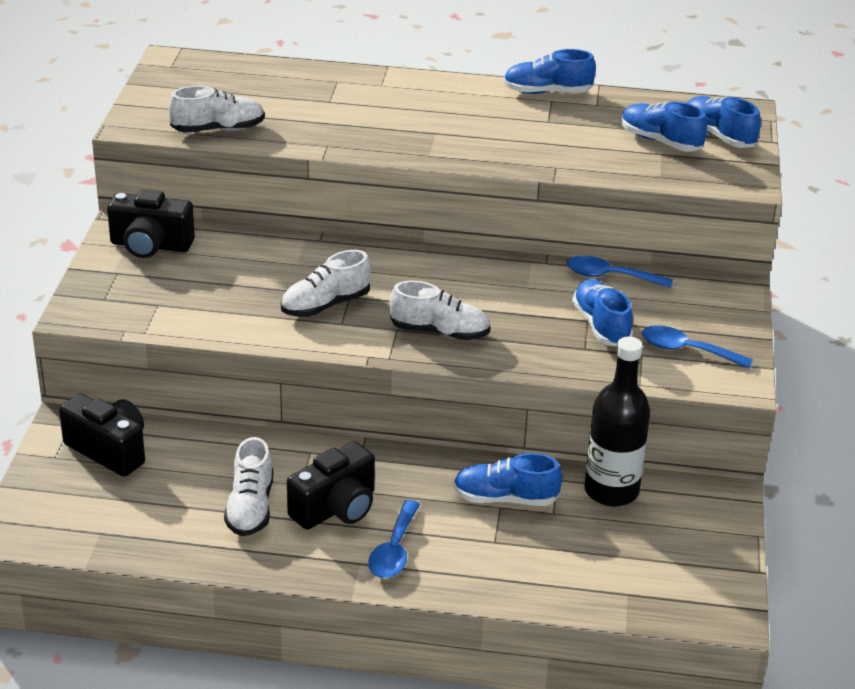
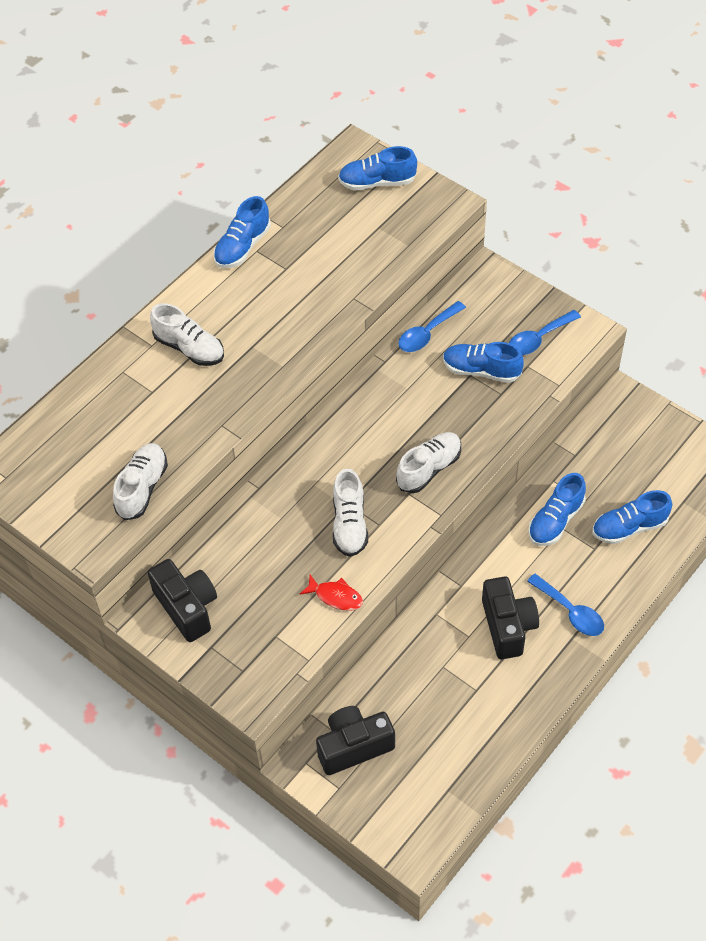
camera: 55 degrees left, 20 degrees up
black camera [107,190,195,258] -> black camera turned 75 degrees counterclockwise [148,559,217,642]
white shoe [224,437,273,536] -> white shoe moved to [150,303,224,366]
black bottle [584,337,650,507] -> none
blue shoe [621,102,707,152] -> blue shoe moved to [593,490,672,544]
none -> red fish [299,575,363,611]

